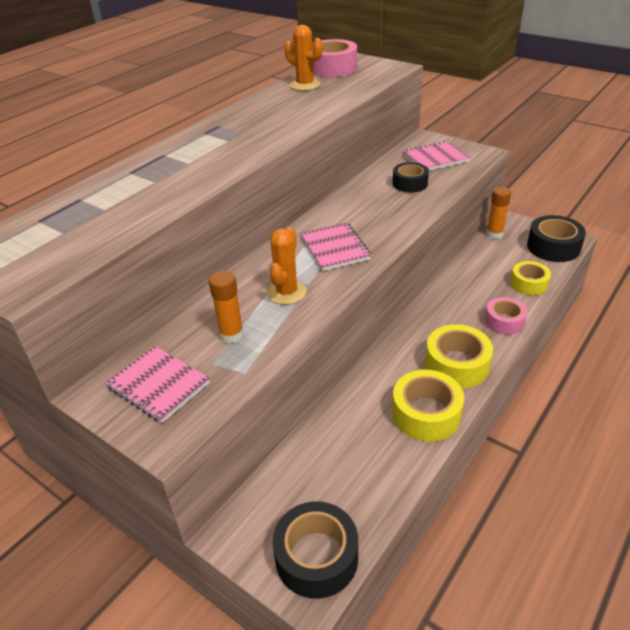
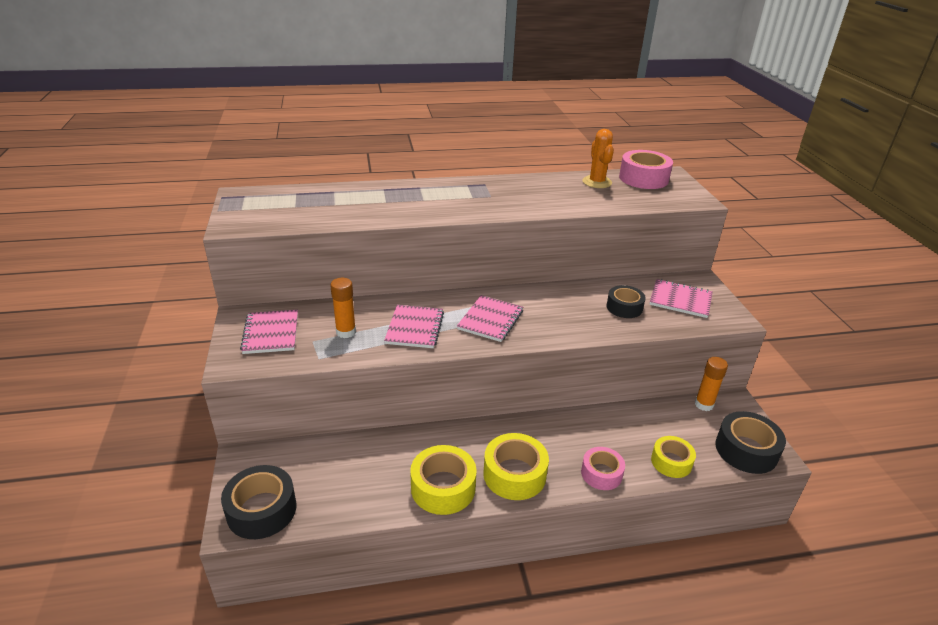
camera: 40 degrees right, 5 degrees down
orange cactus [267,227,307,305] -> pink notebook [384,305,444,348]

